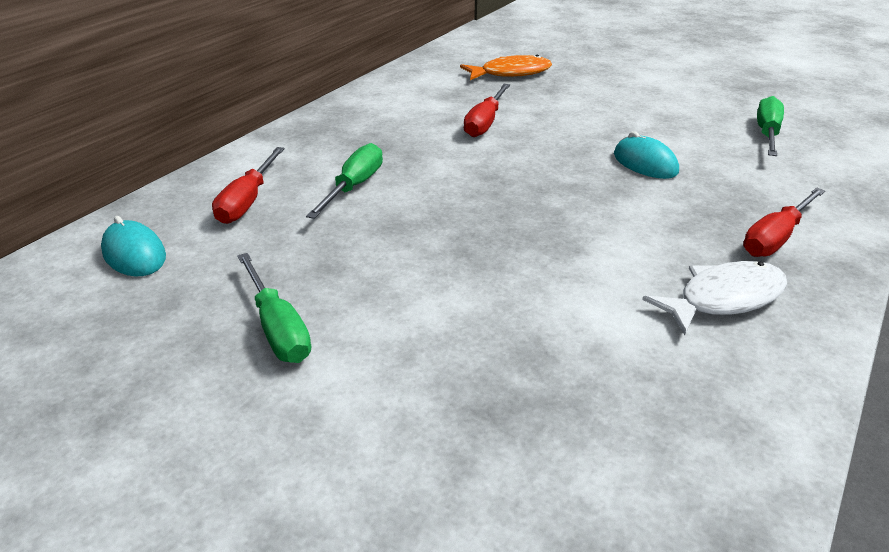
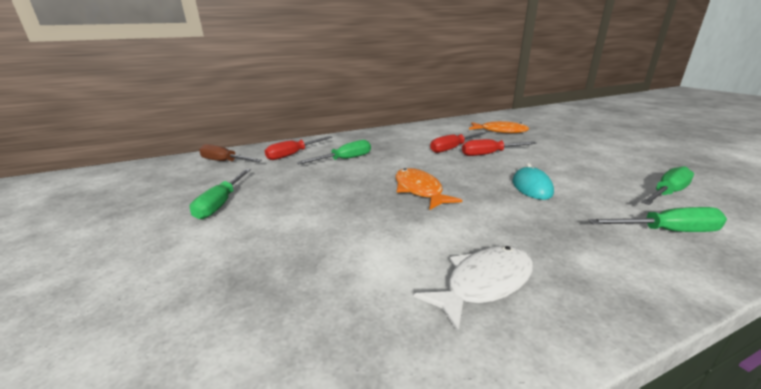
camera: 35 degrees right, 10 degrees down
turquoise mouse [101,216,166,276] -> brown screwdriver [199,144,262,162]
white fish [642,261,787,335] -> white fish turned 45 degrees counterclockwise [414,246,533,332]
red screwdriver [743,188,825,257] -> red screwdriver moved to [462,139,537,156]
none -> orange fish [395,168,462,210]
none -> green screwdriver [589,207,727,232]

